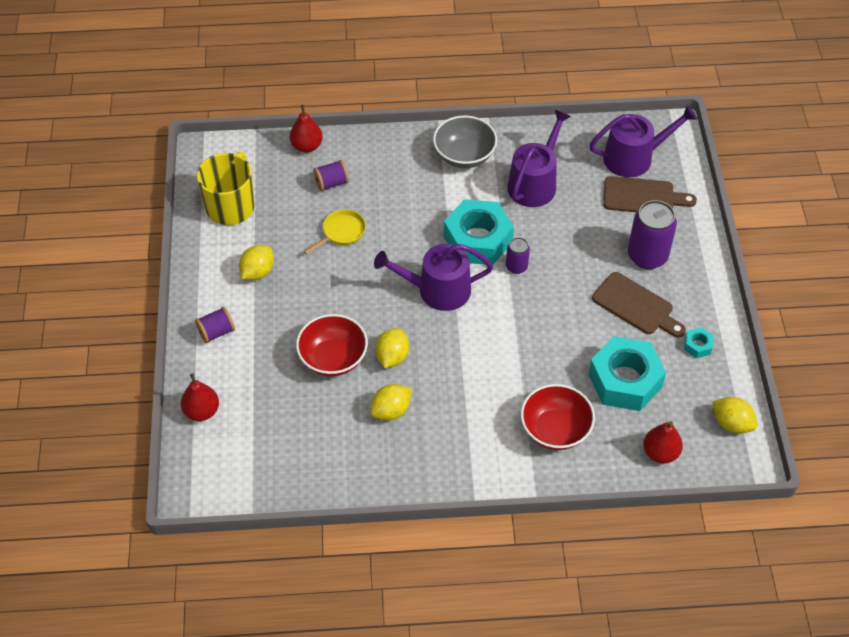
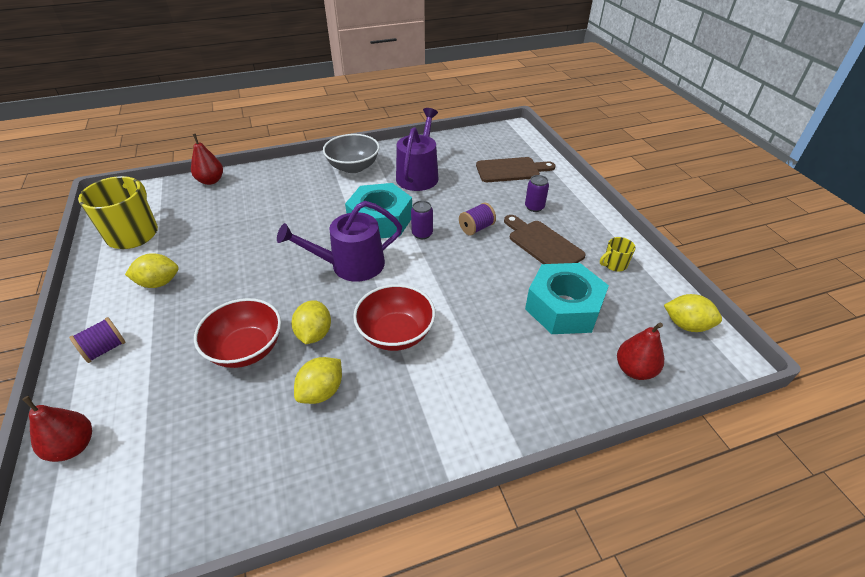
camera: 15 degrees left, 10 degrees down
yellow lemon [239,245,274,280] -> yellow lemon turned 60 degrees clockwise [125,253,178,288]
yellow pan [303,209,366,255] -> none
purple spool [313,160,349,191] -> purple spool moved to [459,203,496,236]
red bowl [521,384,595,450] -> red bowl moved to [353,284,435,351]
purple watering can [589,105,697,178] -> none
brown cutting board [592,272,686,337] -> brown cutting board turned 150 degrees counterclockwise [504,215,586,264]
purple can [628,200,677,269] -> purple can [525,175,549,212], size x0.54
turquoise nut [684,327,714,358] -> yellow mug [600,237,636,272]

